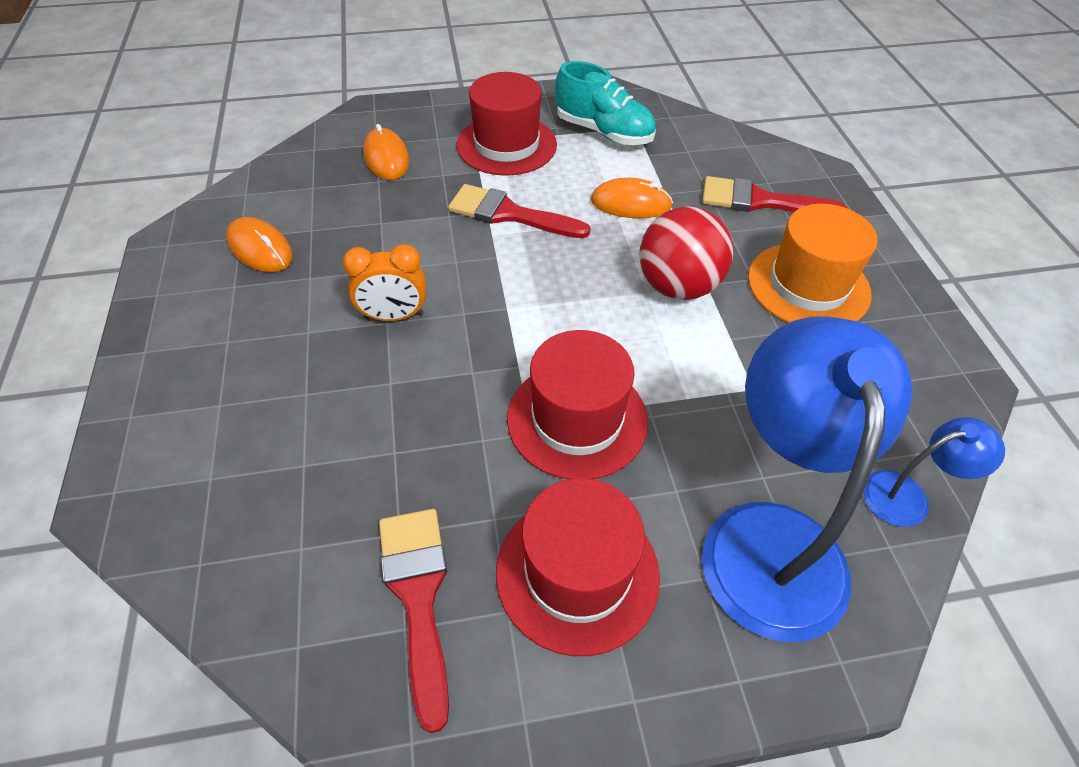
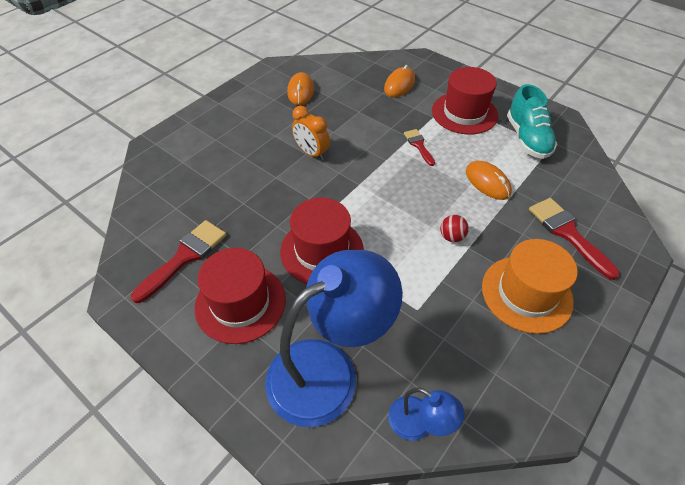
camera: 50 degrees right, 0 degrees up
red brush [448,184,590,238] -> red brush [404,129,435,166], size x0.58
red ball [639,206,733,300] -> red ball [440,215,469,242], size x0.46

